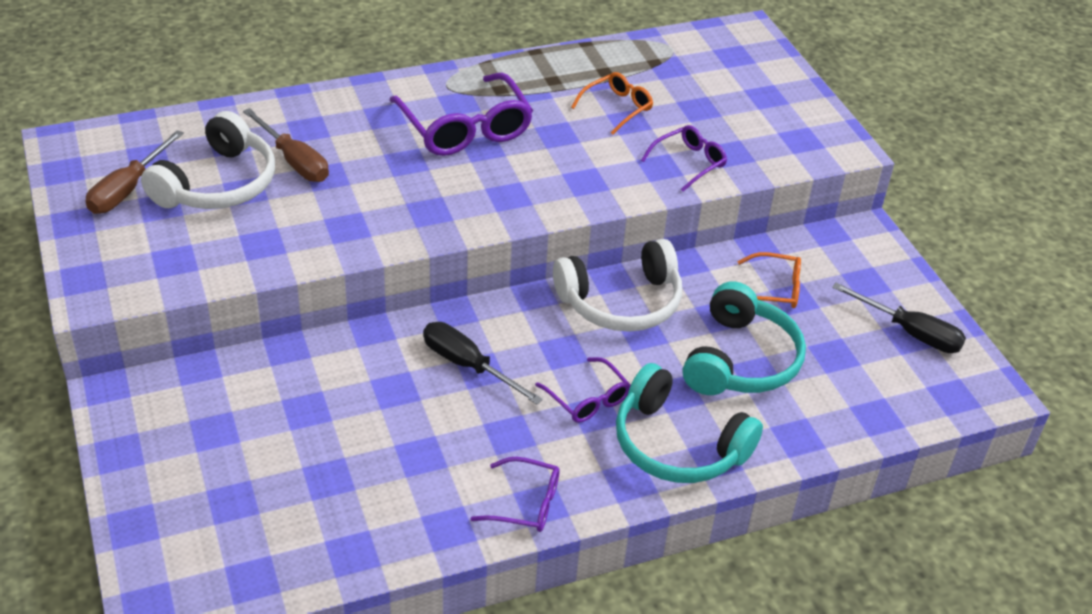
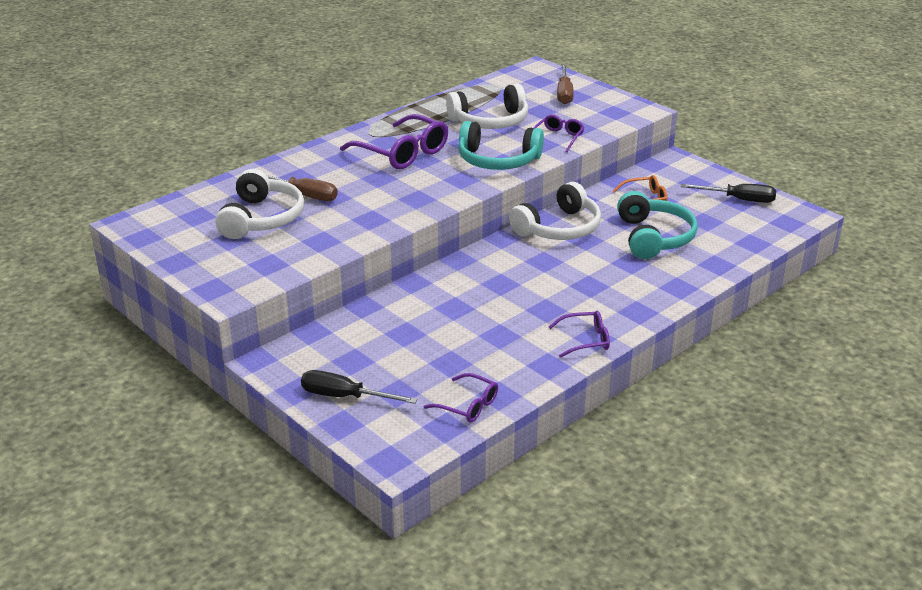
camera: 20 degrees left, 10 degrees down
brown screwdriver [86,130,184,214] -> brown screwdriver moved to [557,65,574,104]
black screwdriver [423,322,543,404] -> black screwdriver moved to [301,370,418,404]
purple glasses [535,357,631,423] -> purple glasses moved to [424,373,498,422]
orange glasses [571,72,653,134] -> white headphones [446,84,528,129]
turquoise headphones [616,363,763,483] -> turquoise headphones moved to [458,121,544,170]

